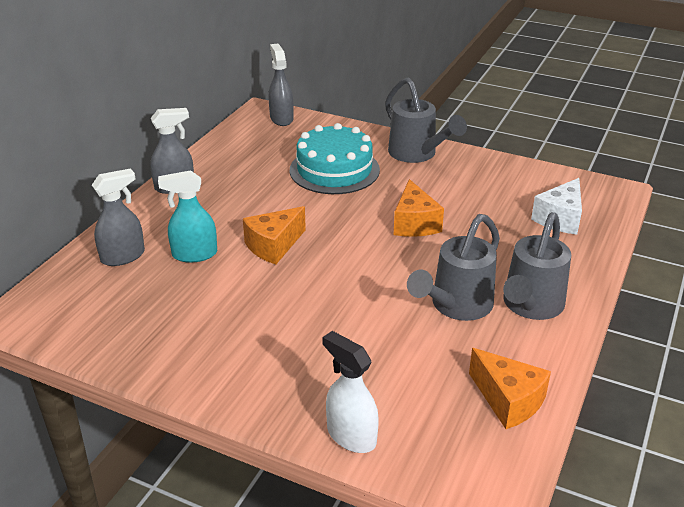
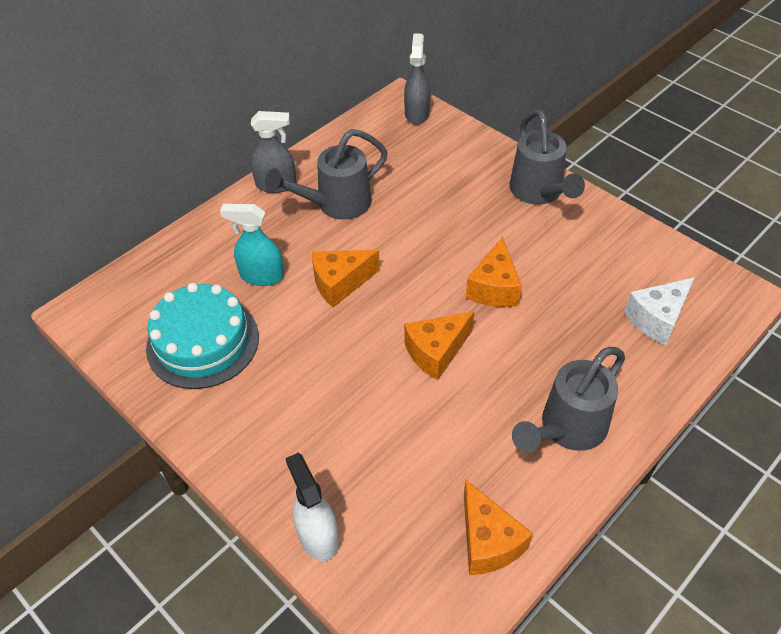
camera: 20 degrees right, 15 degrees up
grey spray bottle [92,168,145,266] -> none
turquoise cake [290,123,380,194] -> turquoise cake moved to [146,283,259,389]
grey watering can [407,214,500,321] -> grey watering can moved to [265,129,388,220]
none -> orange cheese [404,311,474,380]

